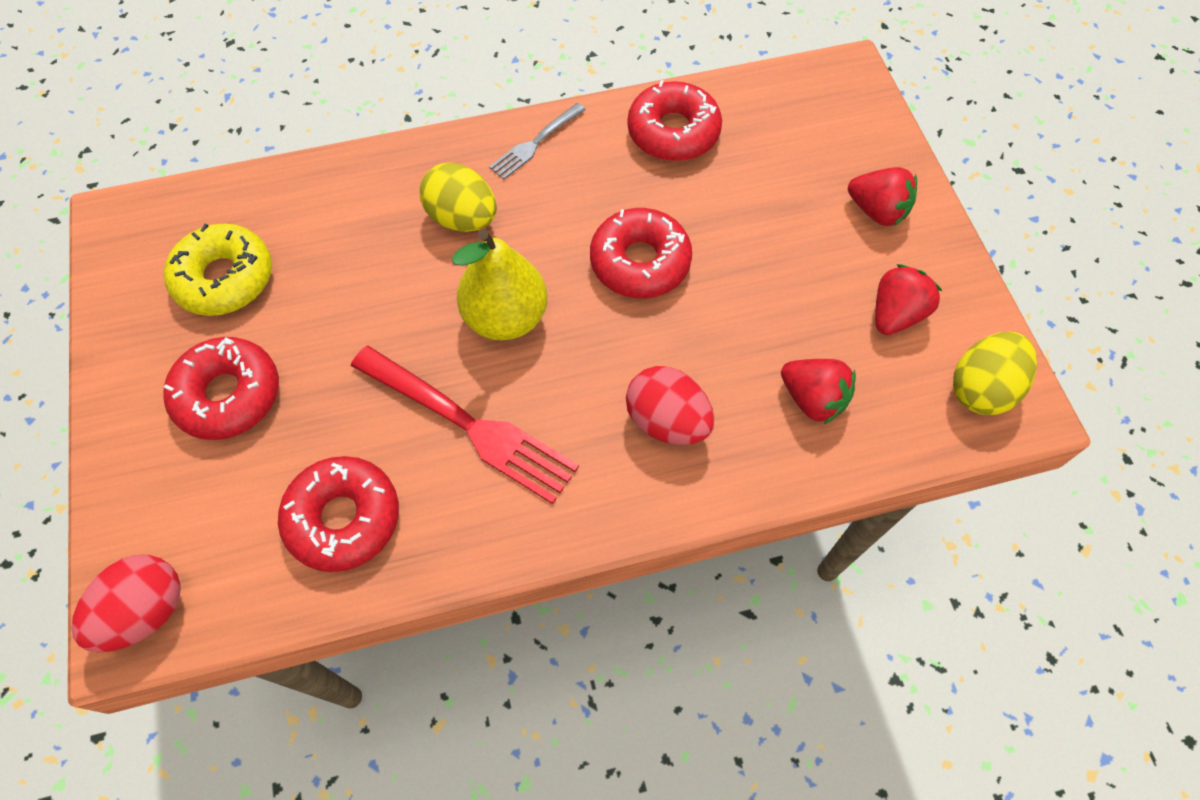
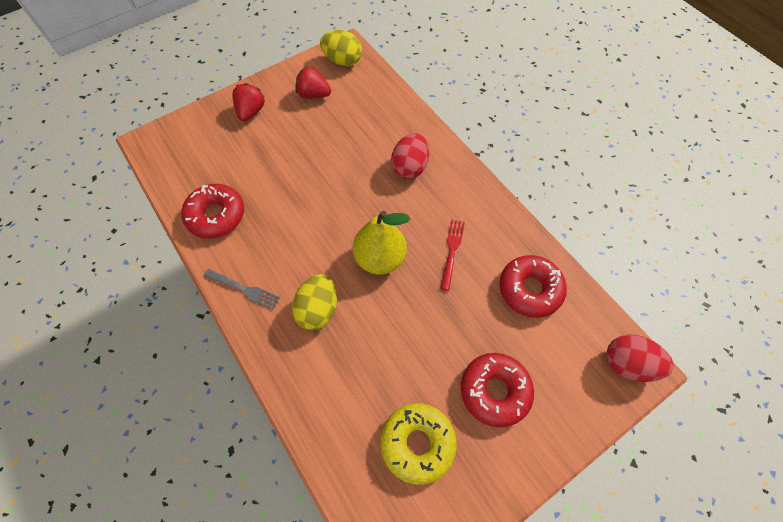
camera: 110 degrees left, 0 degrees up
red fork [351,346,579,504] -> red fork [440,219,465,291], size x0.54
red donut [590,208,692,298] -> none
red strawberry [781,359,856,424] -> none

